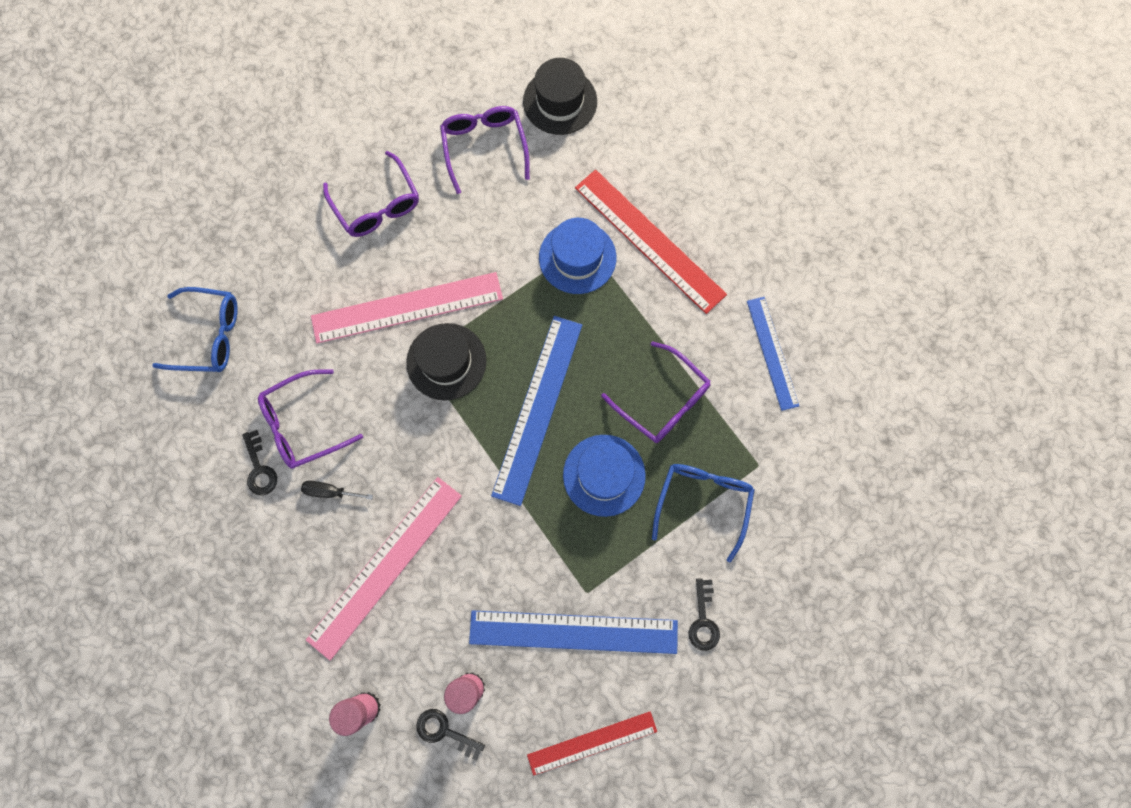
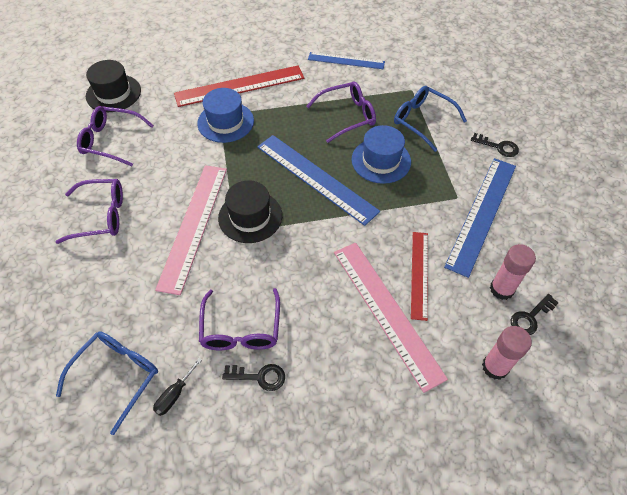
camera: 65 degrees left, 20 degrees down
black screwdriver [301,481,373,500] -> black screwdriver moved to [153,358,202,416]
red ruler [527,712,657,776] -> red ruler moved to [411,232,428,321]

